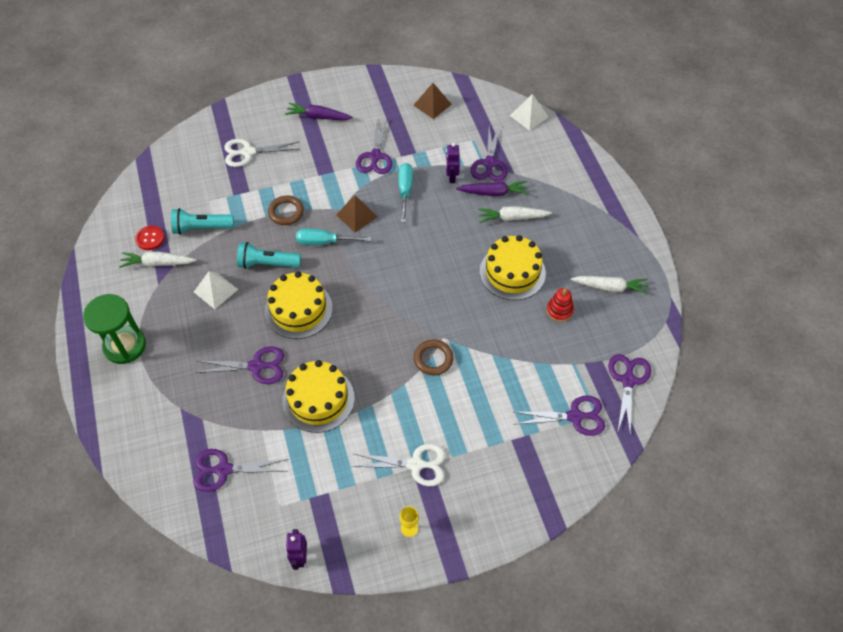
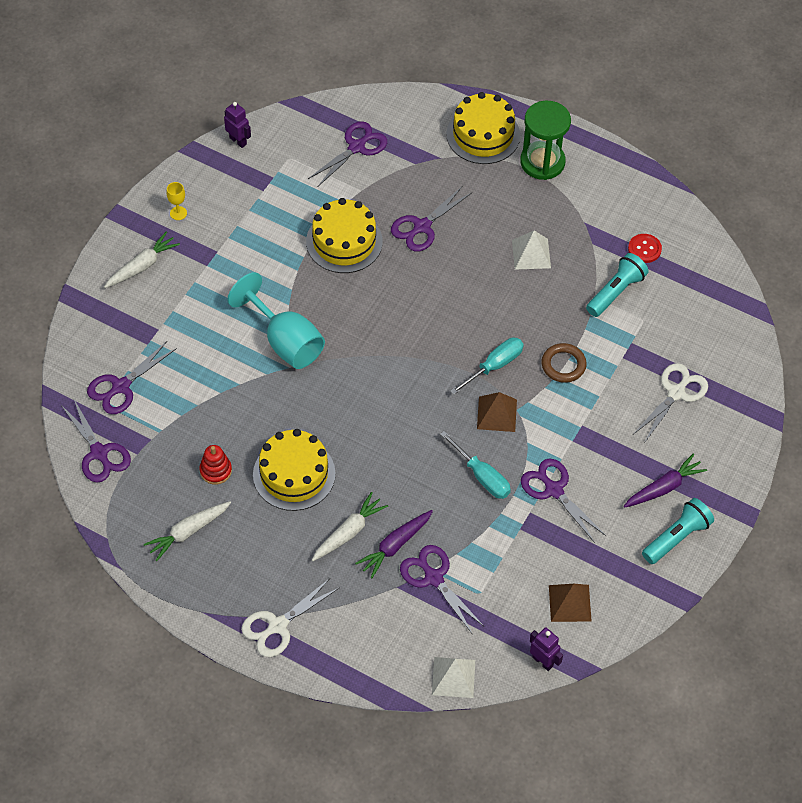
camera: 135 degrees right, 0 degrees up
white carrot [119,252,196,268] -> white carrot moved to [104,232,180,288]
turquoise flashlight [237,242,301,269] -> turquoise flashlight moved to [642,498,714,564]
yellow cake [265,271,333,339] -> yellow cake moved to [446,92,520,164]
white scissors [351,444,446,486] -> white scissors moved to [241,577,340,657]
brown ring [414,340,453,375] -> turquoise goblet [227,272,325,369]
purple robot [446,143,460,183] -> purple robot moved to [530,627,563,671]

